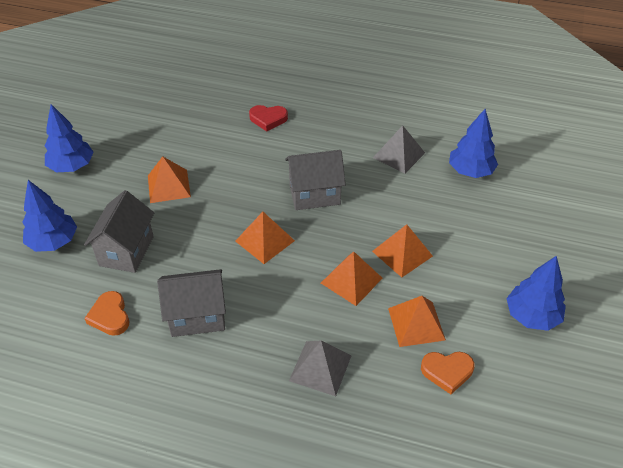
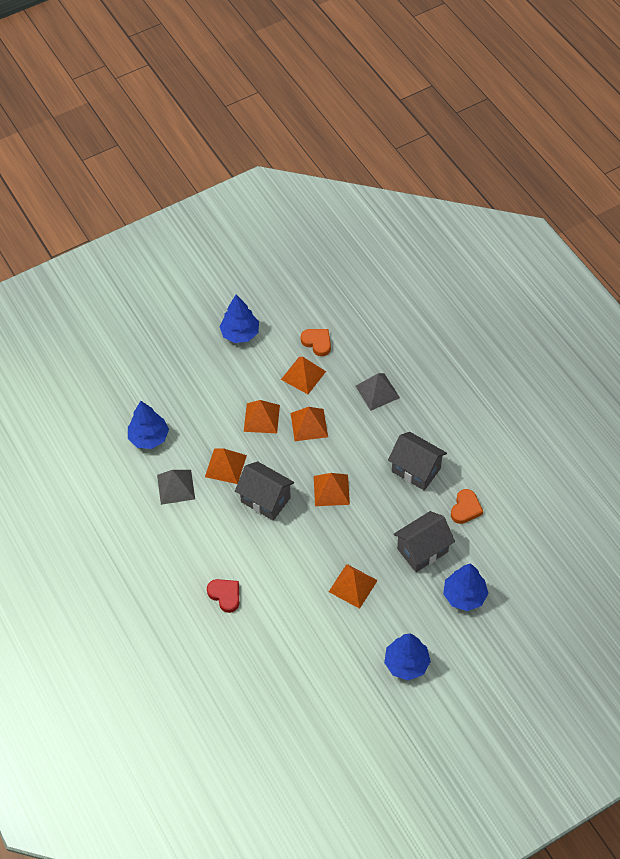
camera: 135 degrees left, 10 degrees up
none -> orange pyramid [205,448,247,484]

